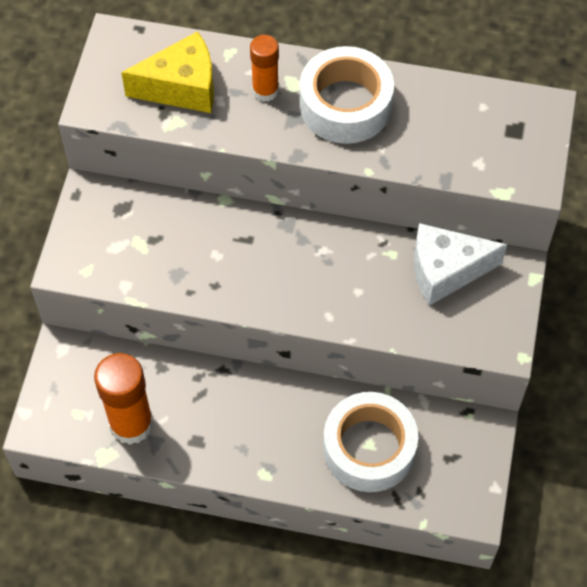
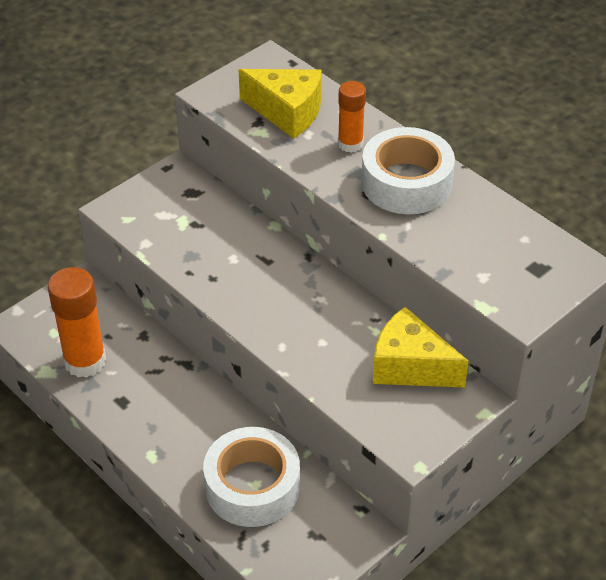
camera: 35 degrees right, 15 degrees down
white cheese [414,223,507,306] -> yellow cheese [373,307,469,388]

